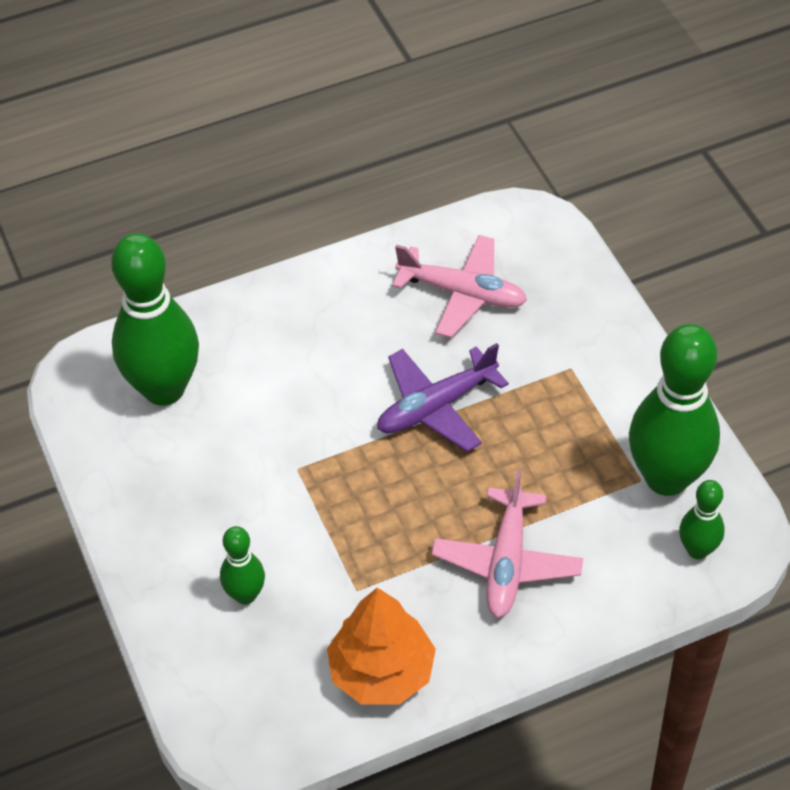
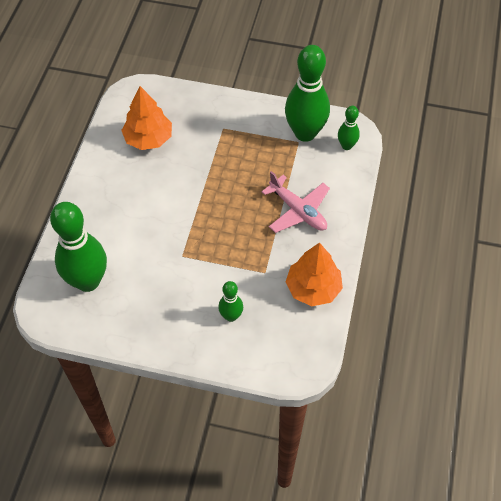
camera: 55 degrees left, 5 degrees up
purple plane [377,343,509,452] -> none
pink plane [392,235,527,338] -> orange tree [121,86,172,150]

